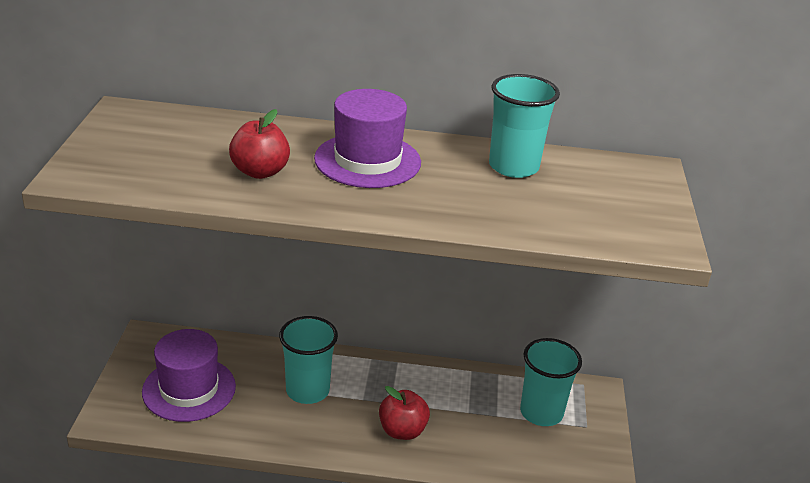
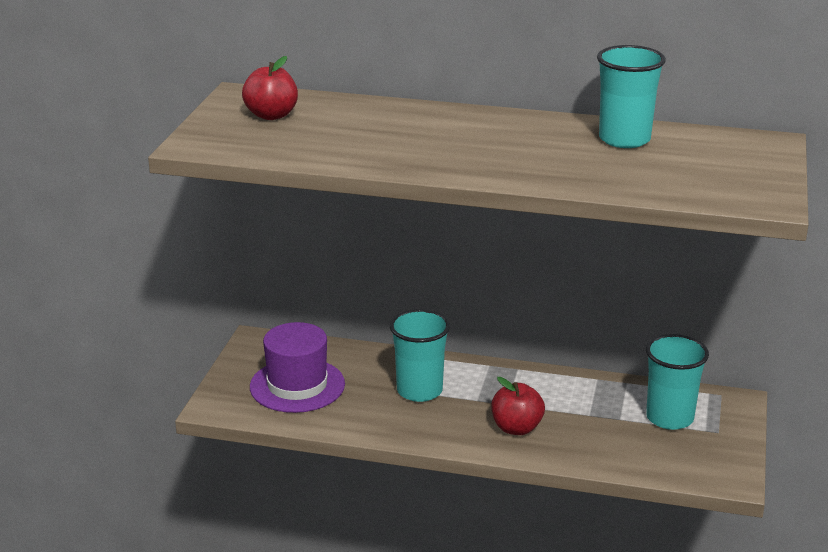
camera: 10 degrees right, 5 degrees down
red apple [229,109,290,179] -> red apple moved to [242,56,298,120]
purple hat [314,89,421,188] -> none

